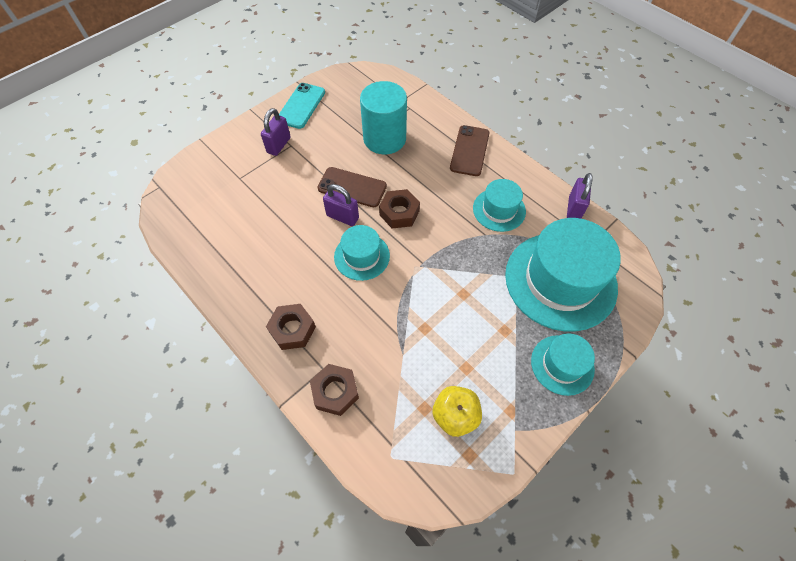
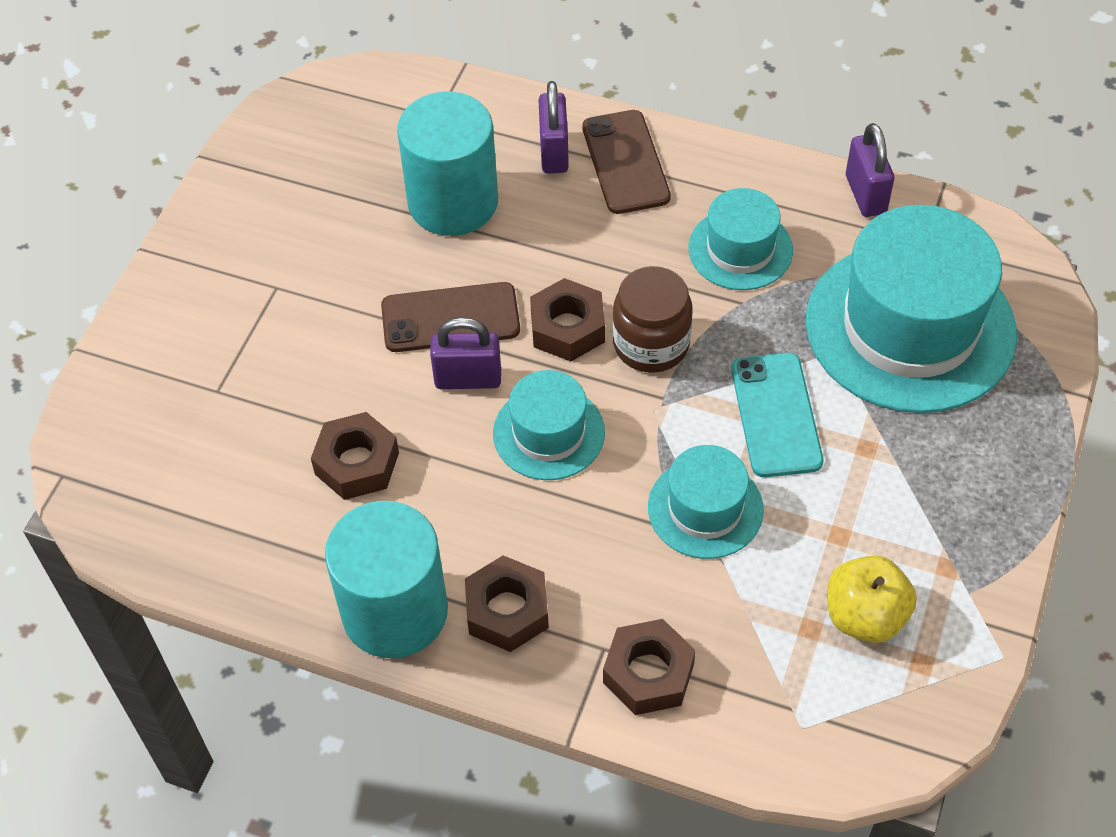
camera: 25 degrees left, 5 degrees down
purple padlock [261,108,291,156] -> purple padlock moved to [539,81,569,173]
turquoise phone [279,83,325,129] -> turquoise phone moved to [731,353,823,477]
turquoise hat [531,333,595,396] -> turquoise hat moved to [648,445,764,559]
none -> brown nut [311,412,399,500]
none -> turquoise cylinder [325,501,448,658]
none -> brown jar [613,266,693,373]

